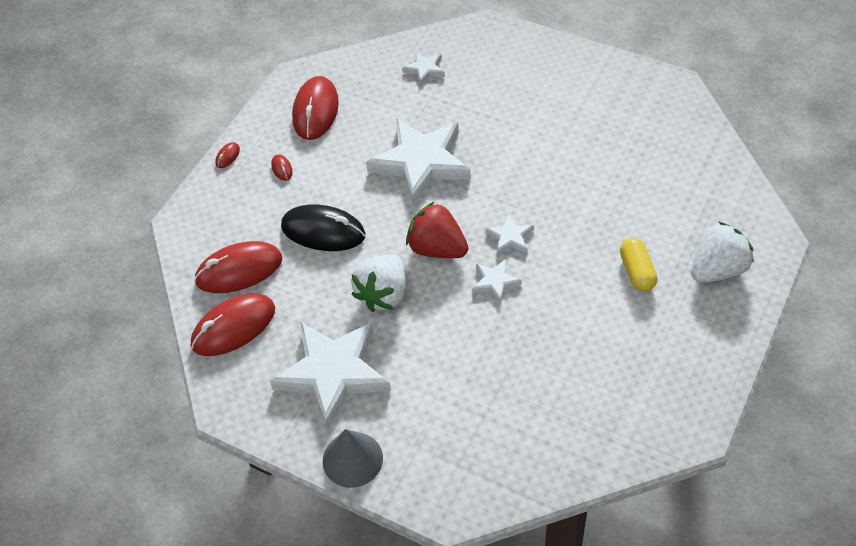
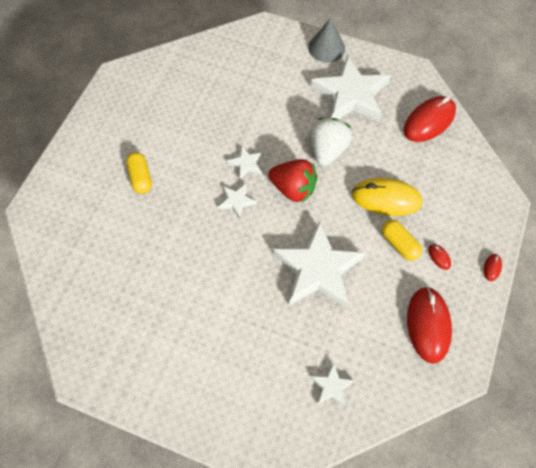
camera: 170 degrees right, 10 degrees up
red mouse [194,241,282,293] -> none
black mouse [281,204,366,251] -> yellow mouse [352,178,422,216]
white strawberry [691,222,754,283] -> none
none -> yellow capsule [382,220,422,261]

